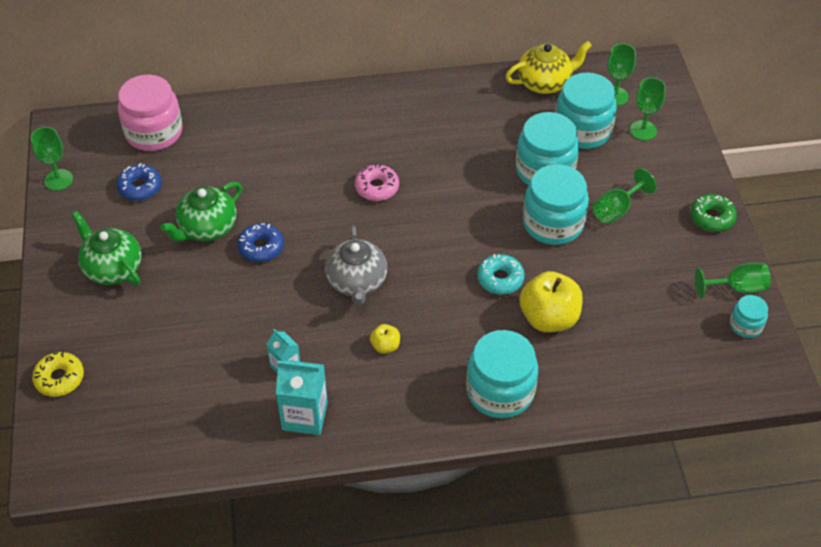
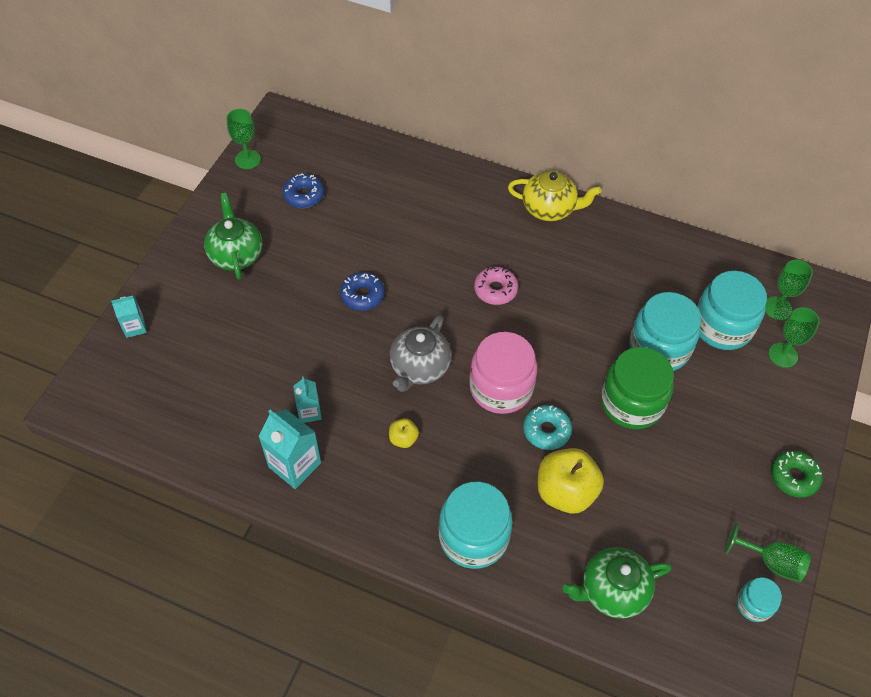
camera: 30 degrees right, 5 degrees up
yellow donut [32,352,84,397] -> turquoise carton [111,296,147,338]
pink jar [118,75,183,151] -> pink jar moved to [469,332,537,414]
green teapot [160,182,242,241] -> green teapot moved to [563,547,671,619]
yellow teapot [505,41,592,94] -> yellow teapot moved to [508,171,601,221]
turquoise jar [523,164,589,245] -> green jar [601,347,674,429]
green goblet [592,168,657,224] -> none

